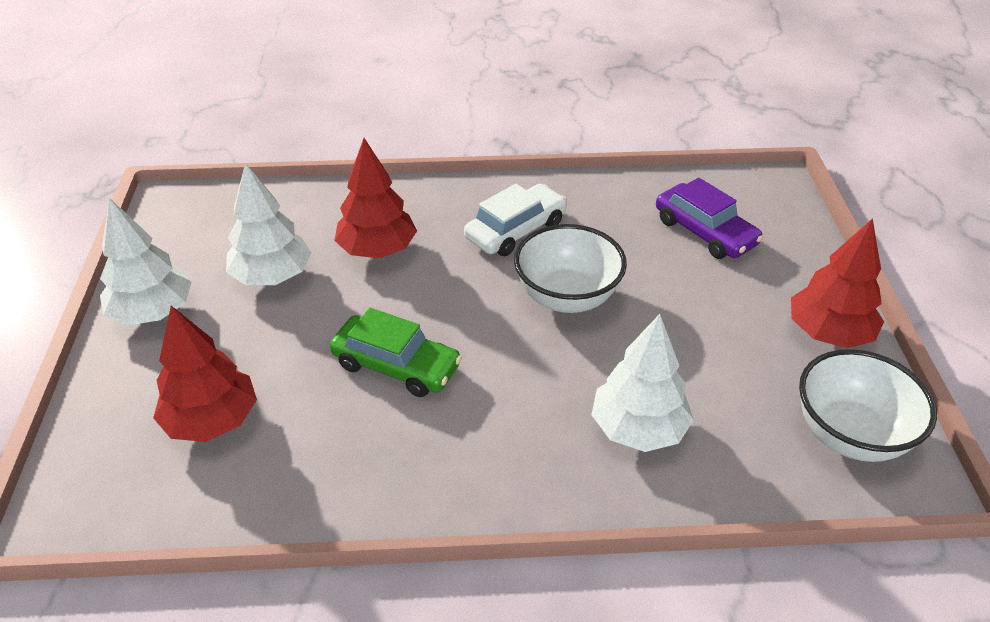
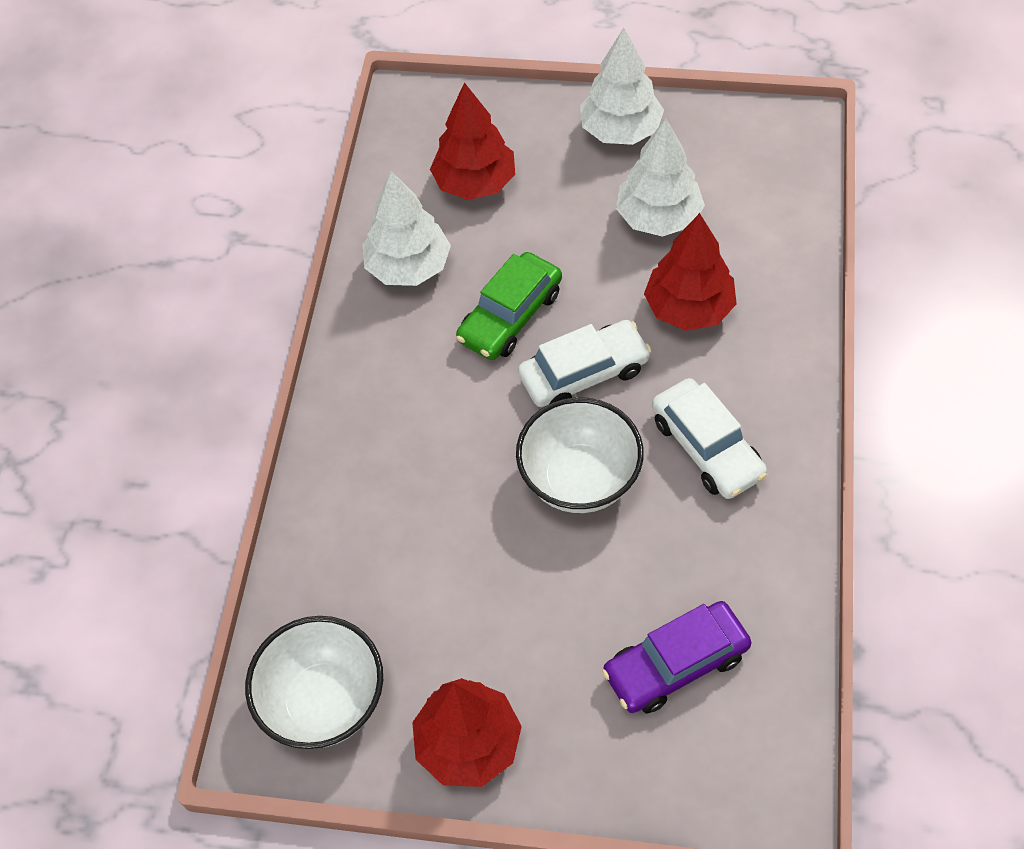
camera: 105 degrees right, 15 degrees up
white tree [591,314,694,452] -> white tree moved to [363,171,451,286]
none -> white car [518,320,652,407]

